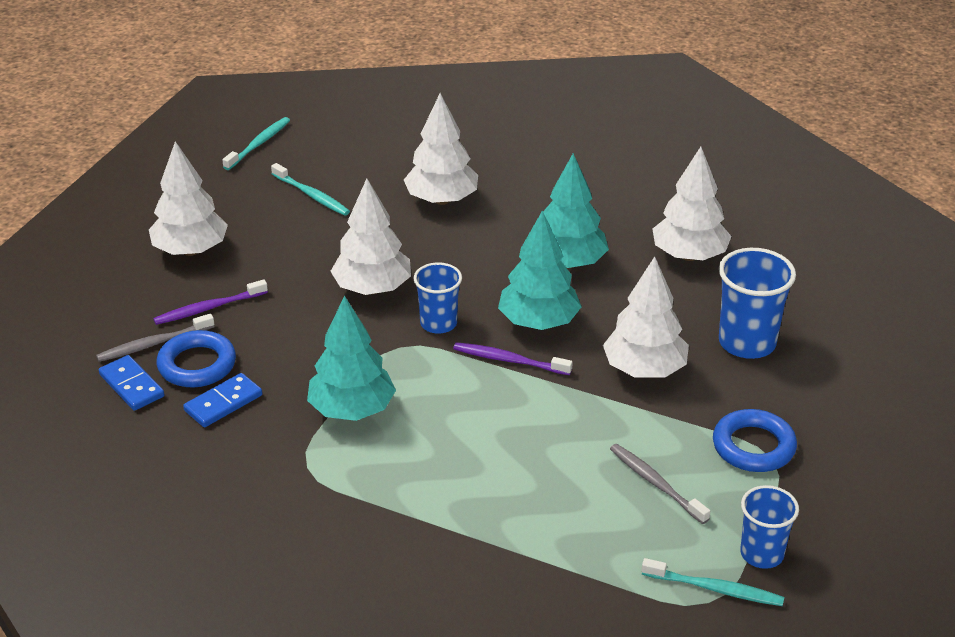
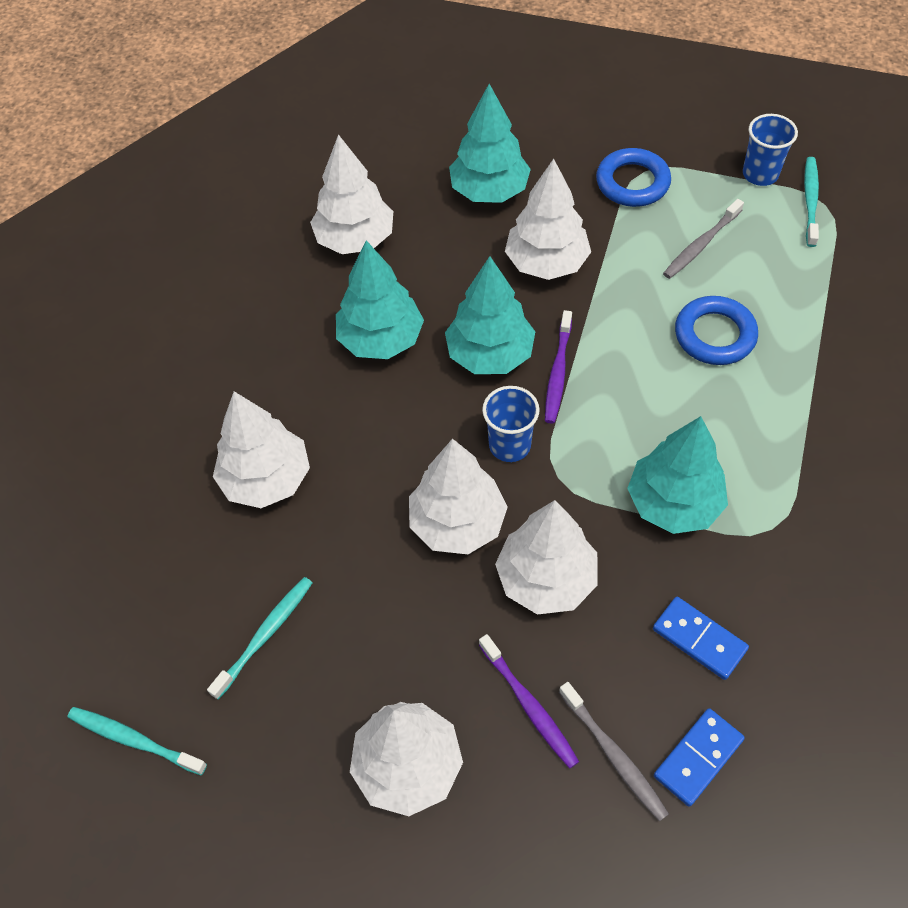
camera: 95 degrees left, 20 degrees up
blue ring [157,330,236,387] -> blue ring moved to [675,296,758,365]
blue cup [719,248,796,359] -> turquoise tree [449,84,531,203]
none -> white tree [495,500,597,614]

